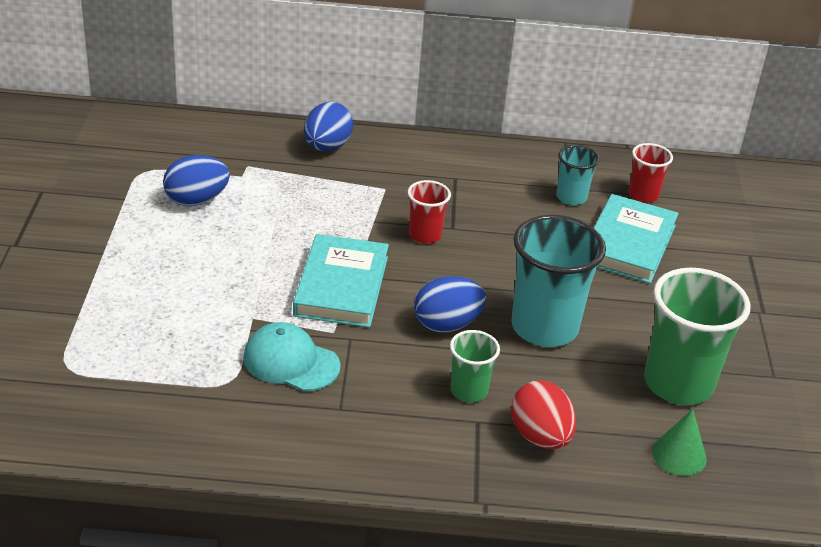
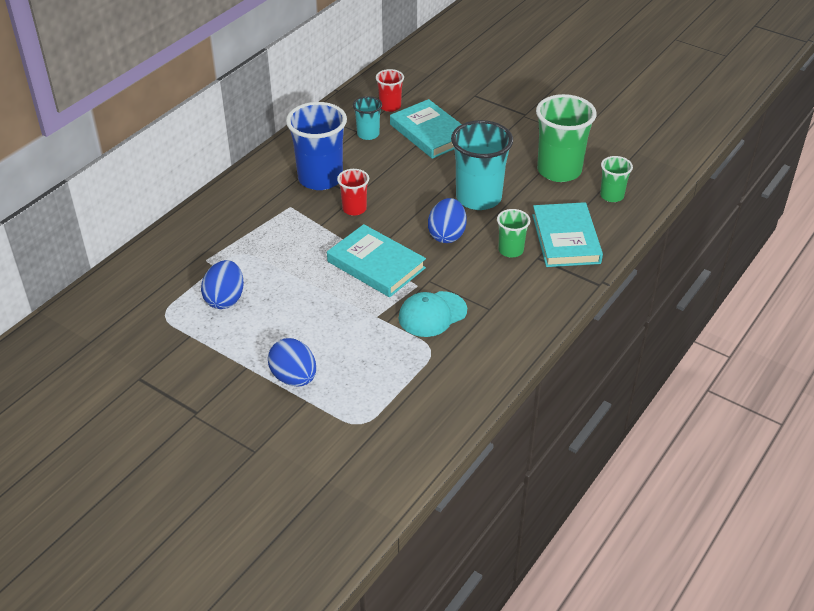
camera: 55 degrees left, 5 degrees up
blue egg [304,102,353,151] -> blue egg moved to [268,338,316,386]
red egg [511,380,576,449] -> turquoise book [532,202,603,267]
green cone [652,409,707,476] -> green cup [600,156,633,202]
none -> blue cup [286,102,347,190]

